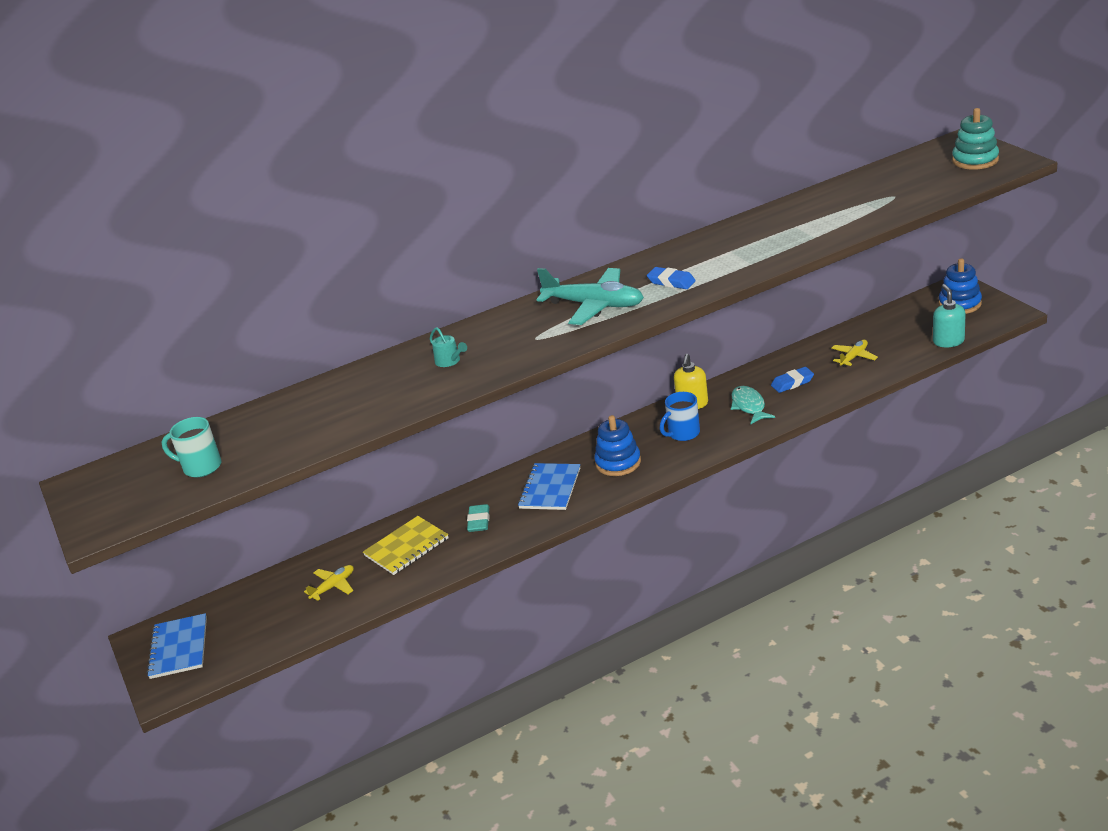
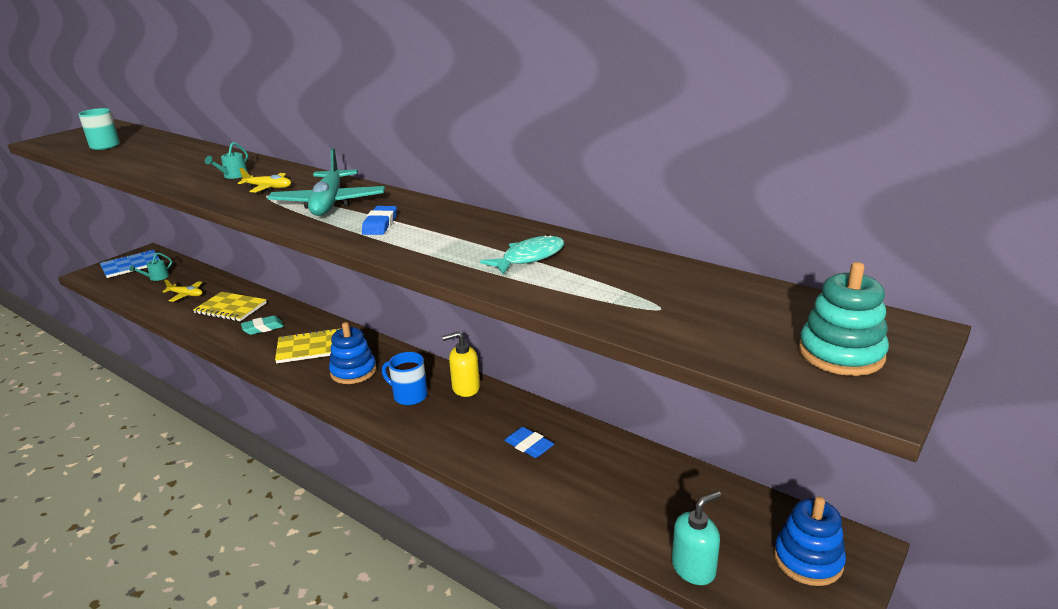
camera: 60 degrees right, 5 degrees down
blue notebook [518,463,580,510] -> yellow notebook [275,328,342,363]
turquoise fish [731,386,775,424] -> turquoise fish moved to [480,235,564,274]
yellow plane [831,340,878,367] -> yellow plane moved to [238,168,291,192]
none -> turquoise watering can [129,253,172,281]

